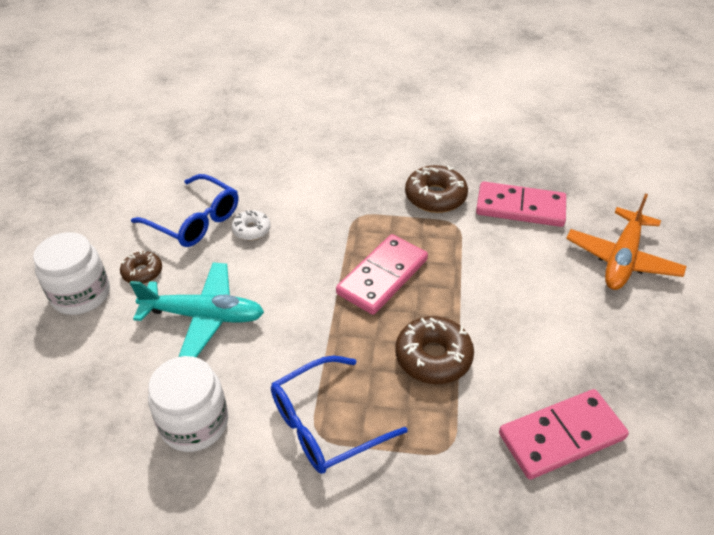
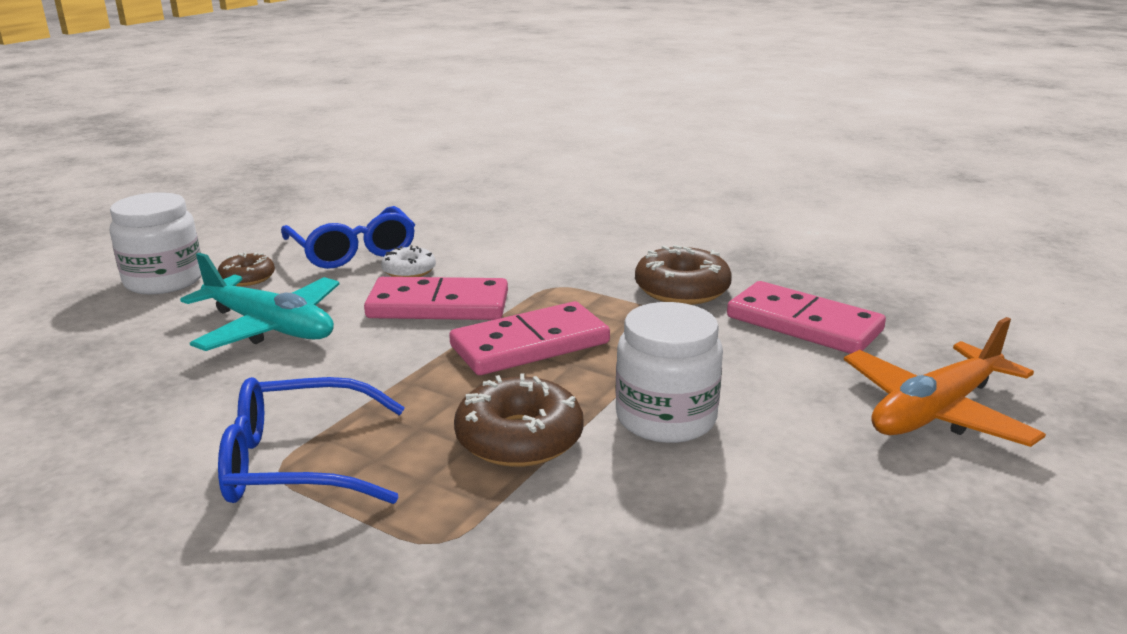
camera: 25 degrees right, 20 degrees down
white jar [148,356,228,452] -> white jar moved to [615,302,723,443]
pink domino [499,389,629,480] -> pink domino moved to [364,277,508,320]

